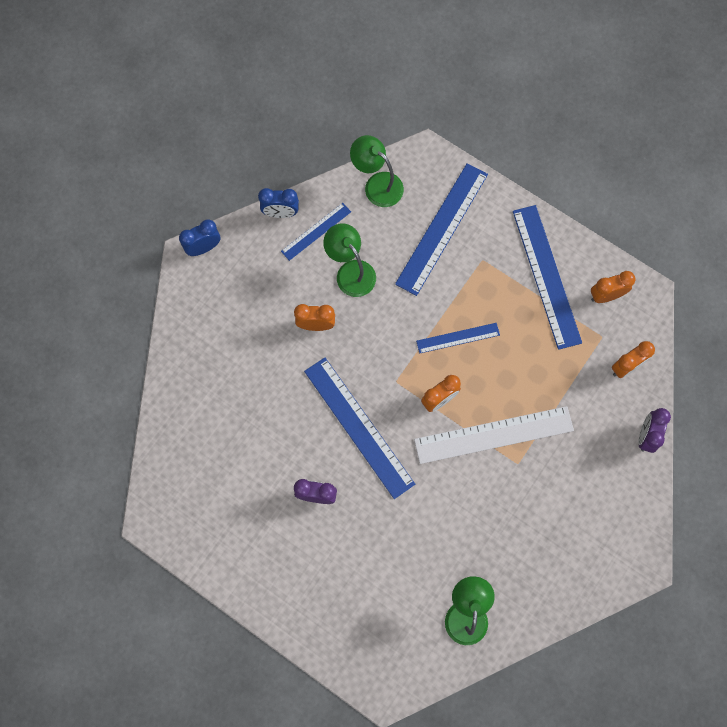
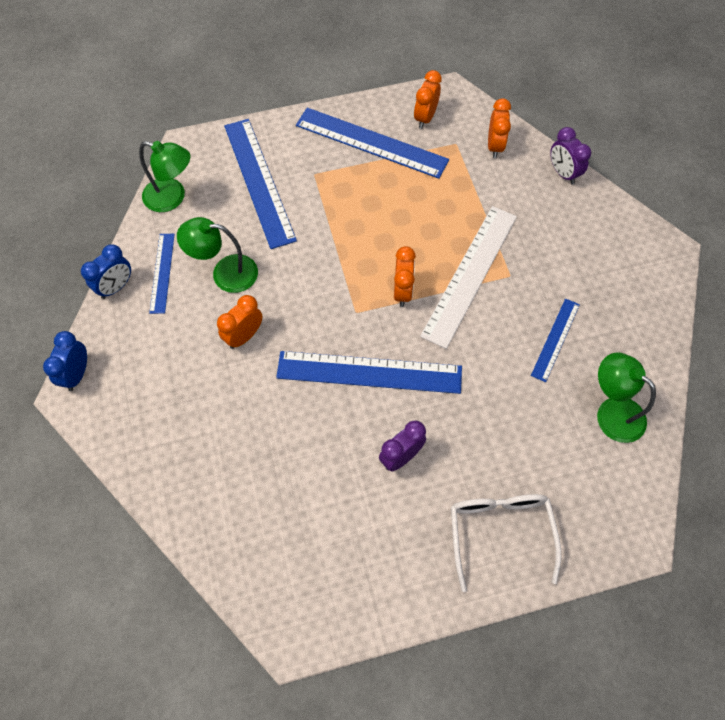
camera: 50 degrees left, 10 degrees down
green lamp [350,135,404,207] -> green lamp turned 150 degrees counterclockwise [139,141,190,212]
blue ruler [416,323,500,354] -> blue ruler moved to [531,298,580,382]
none -> white glasses [451,494,561,592]

